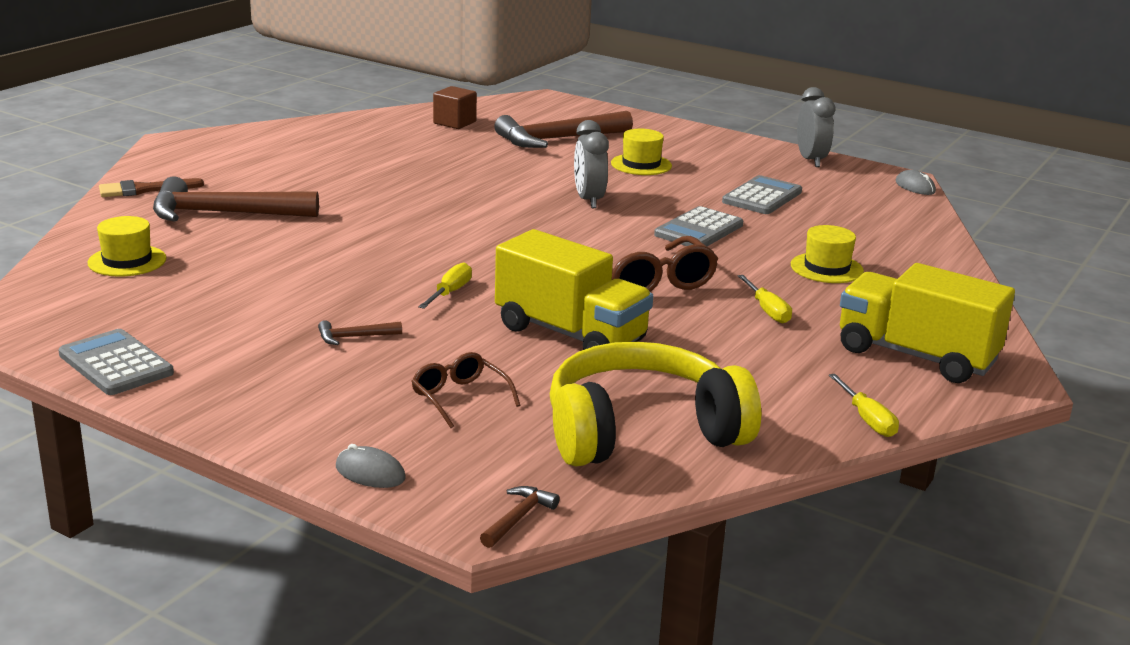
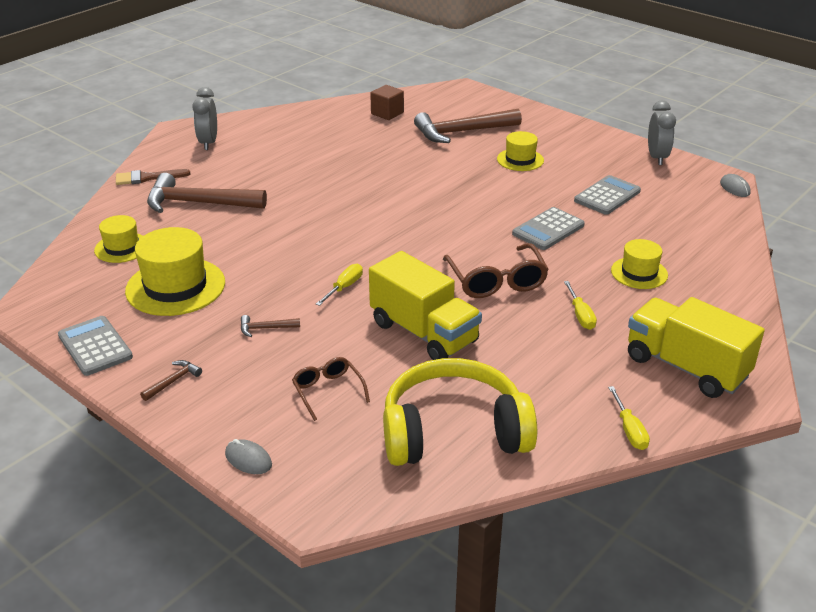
camera: 10 degrees right, 10 degrees up
brown hammer [480,486,560,548] -> brown hammer moved to [140,360,202,401]
grey clock [574,120,609,208] -> grey clock moved to [192,87,217,150]
none -> yellow hat [125,227,225,316]

